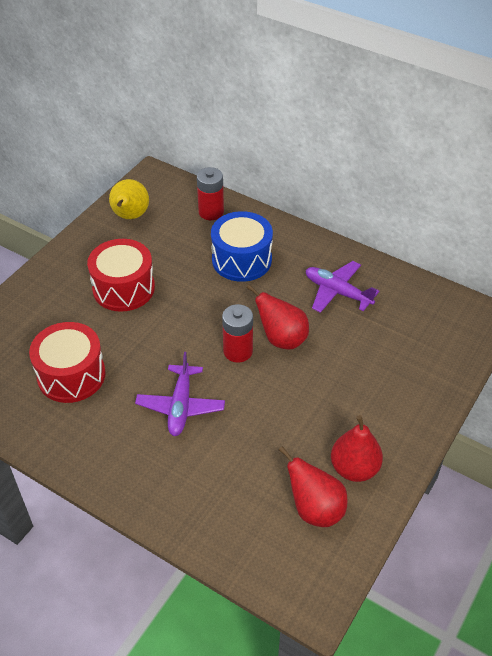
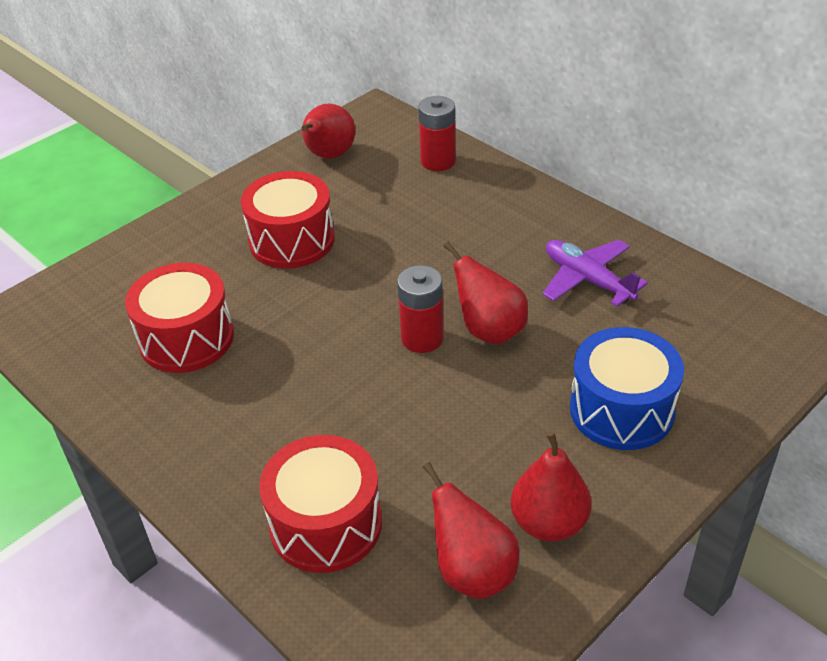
camera: 15 degrees right, 5 degrees down
yellow pear [109,179,149,219] -> red pear [301,104,355,159]
purple plane [135,352,225,436] -> none
blue drum [211,211,273,282] -> blue drum moved to [570,327,684,450]
none -> red drum [259,435,382,573]

